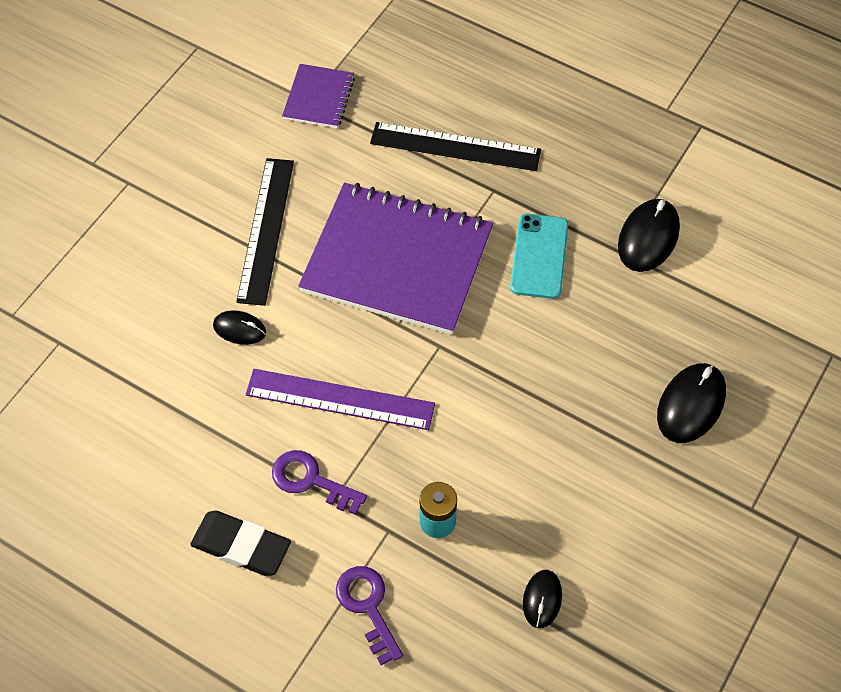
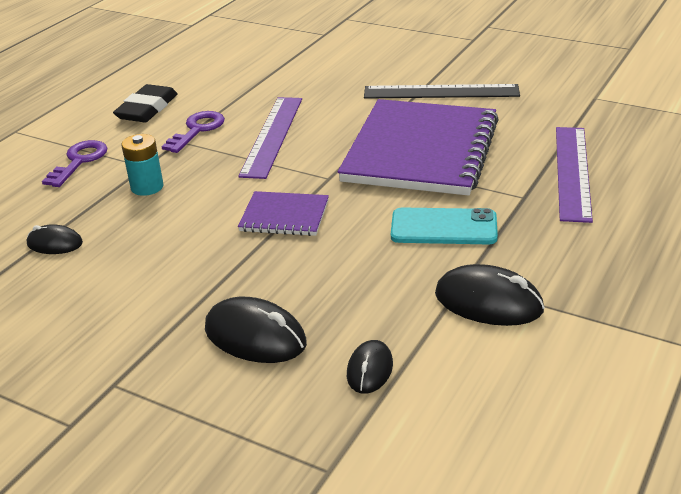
camera: 90 degrees right, 25 degrees down
black mouse [213,310,266,345] -> black mouse moved to [347,340,393,394]
purple notebook [282,64,355,128] -> purple notebook moved to [238,191,329,236]
purple key [336,566,403,665] -> purple key turned 45 degrees counterclockwise [42,140,108,187]
black ruler [370,122,541,171] -> purple ruler [556,127,593,223]

